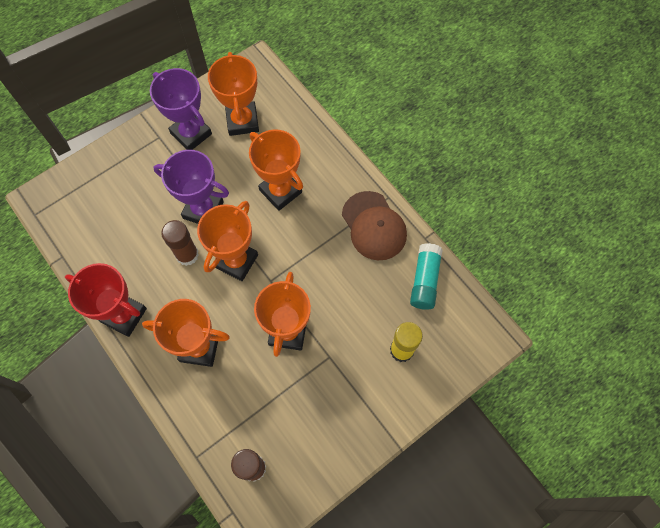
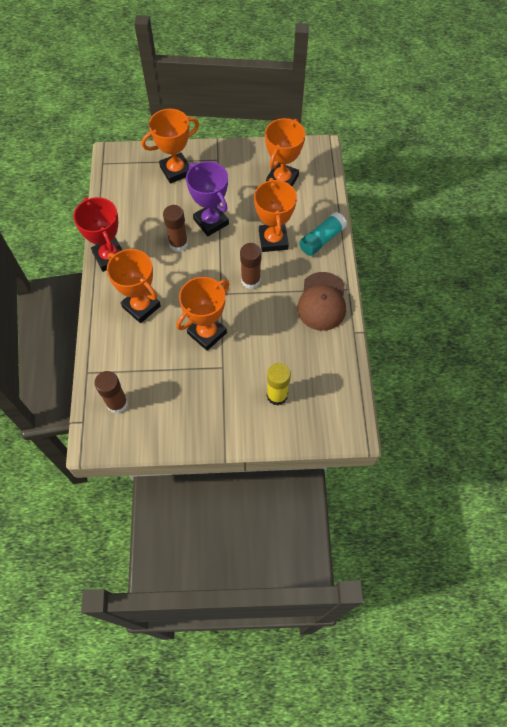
camera: 35 degrees right, 5 degrees down
purple trophy [150,68,212,150] -> none
orange trophy [197,201,258,281] -> orange trophy moved to [141,109,199,184]
turquoise glue stick [410,243,443,310] -> turquoise glue stick moved to [299,212,347,256]
none -> brown glue stick [240,243,262,289]

